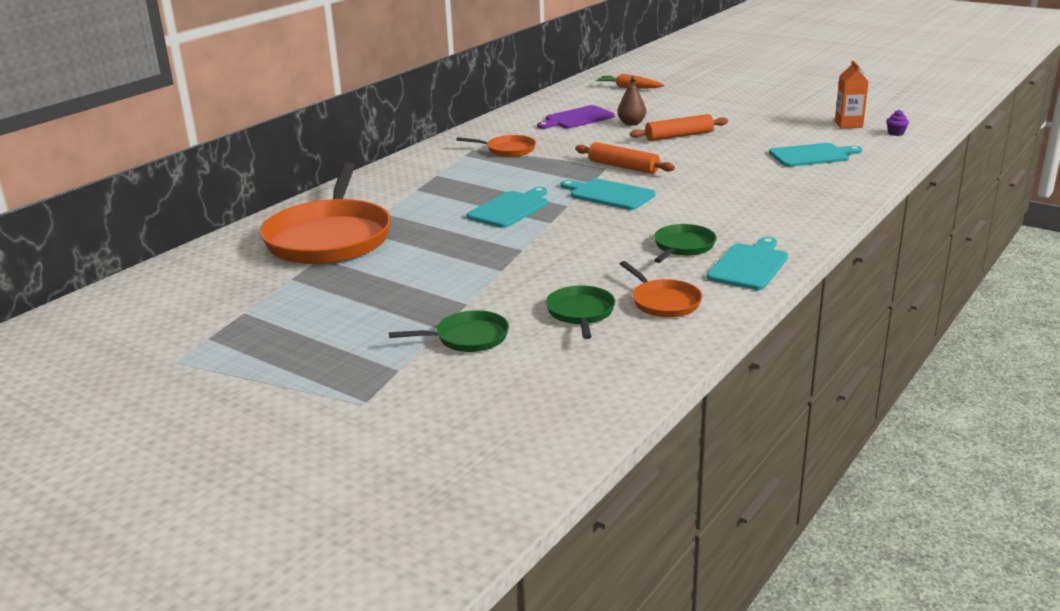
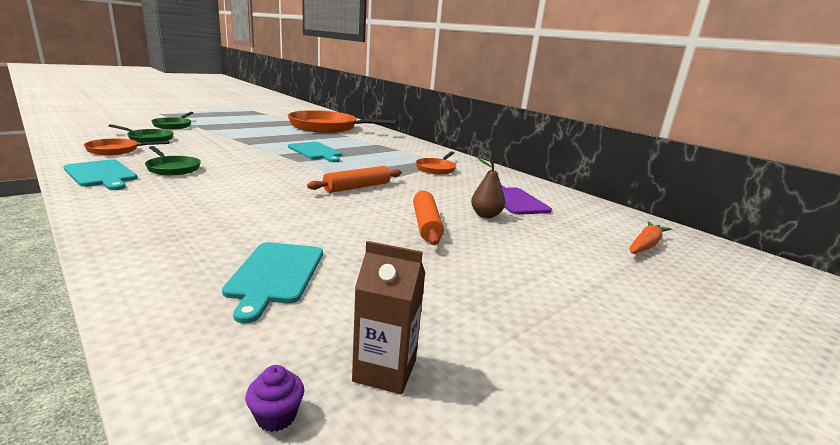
camera: 100 degrees right, 5 degrees down
turquoise cutting board [560,179,656,210] -> none
orange carton [835,60,869,128] -> brown carton [352,241,425,394]

